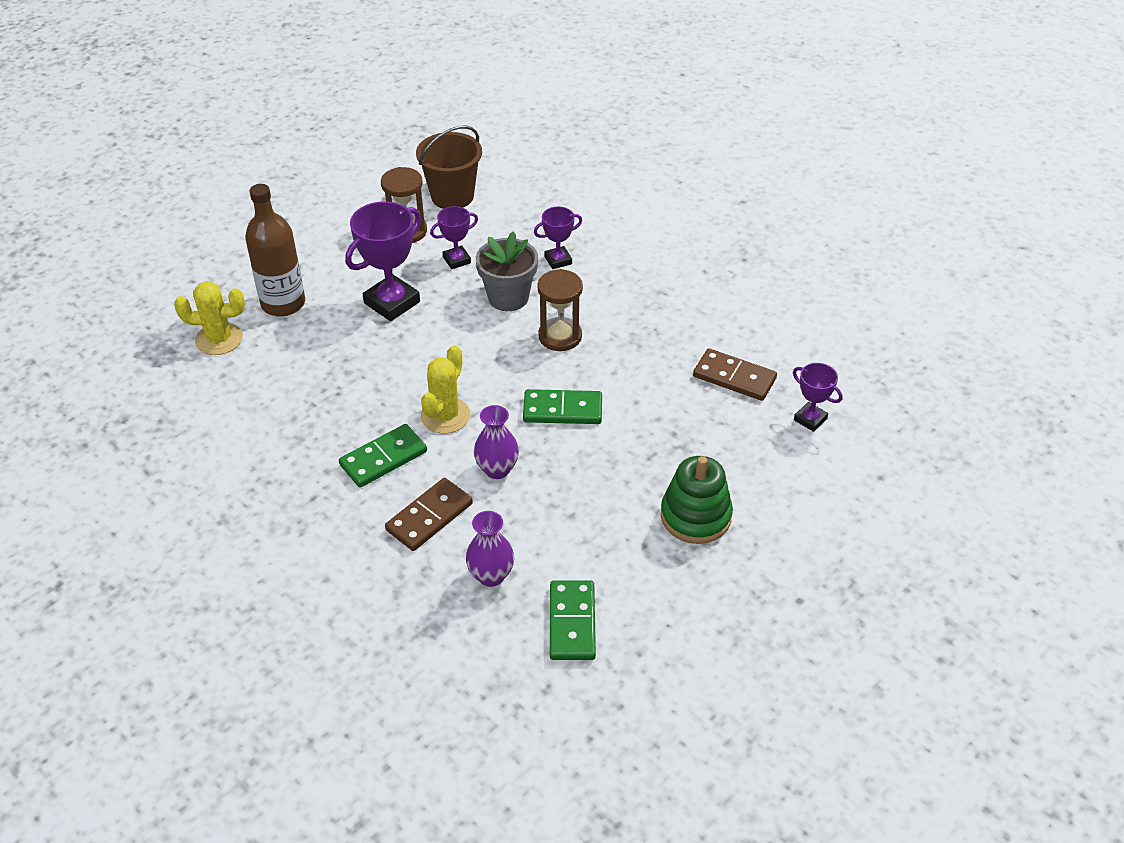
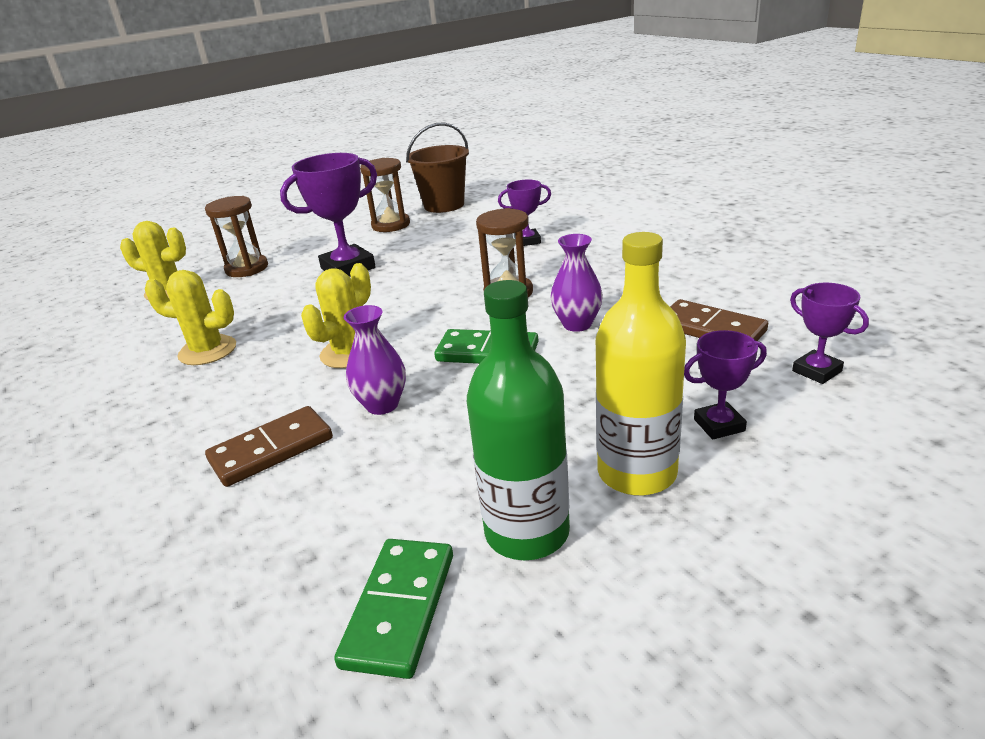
camera: 15 degrees right, 15 degrees down
brown bottle [245,184,305,317] -> brown hourglass [205,196,268,277]
green domino [339,424,427,488] -> none
purple trophy [430,206,478,269] -> purple trophy moved to [684,330,767,440]
purple vase [466,511,514,587] -> purple vase moved to [550,234,603,332]
grey flower pot [476,231,538,311] -> none
green stacking toy [661,456,733,544] -> yellow bottle [596,232,686,496]
none -> yellow cactus [145,270,236,365]
none -> green bottle [467,280,570,560]

